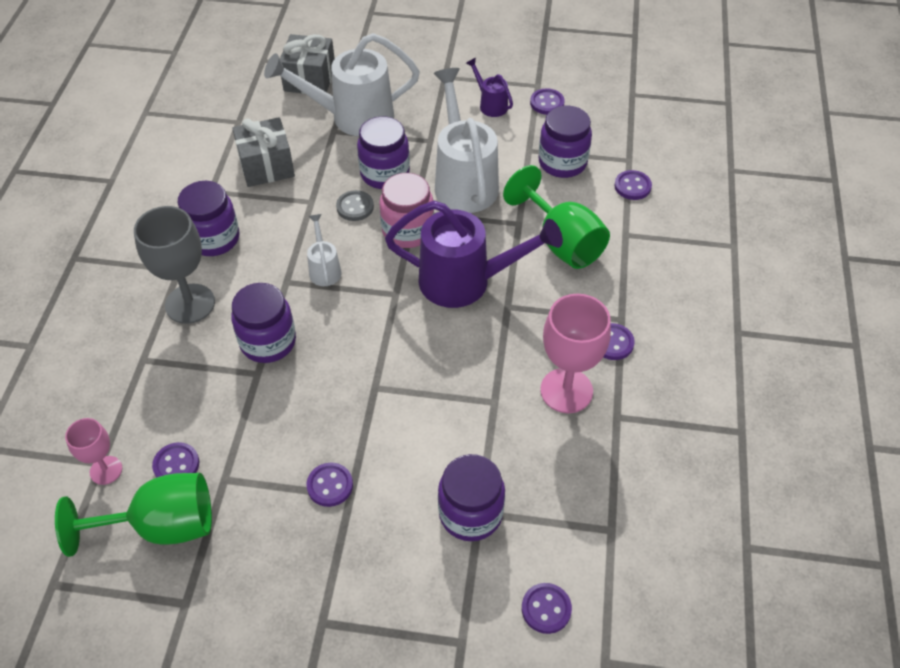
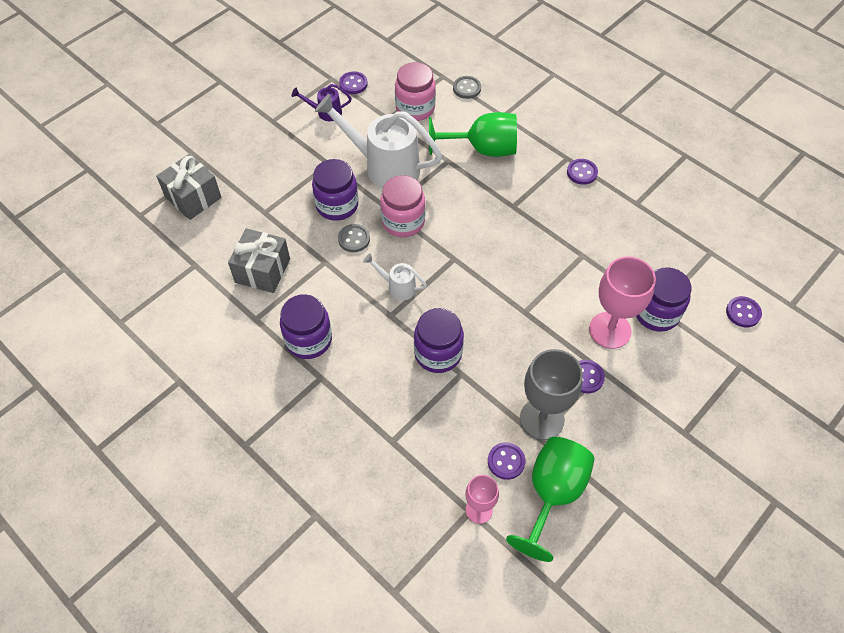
camera: 55 degrees left, 5 degrees up
grey goblet [134,206,215,324] -> grey goblet moved to [520,349,583,440]
white watering can [264,33,420,136] -> none
purple watering can [385,201,563,308] -> none
purple jar [538,105,592,178] -> pink jar [395,62,436,121]
pink goblet [540,294,611,413] -> pink goblet moved to [589,256,656,349]
purple button [614,170,652,200] -> grey button [453,76,481,99]

